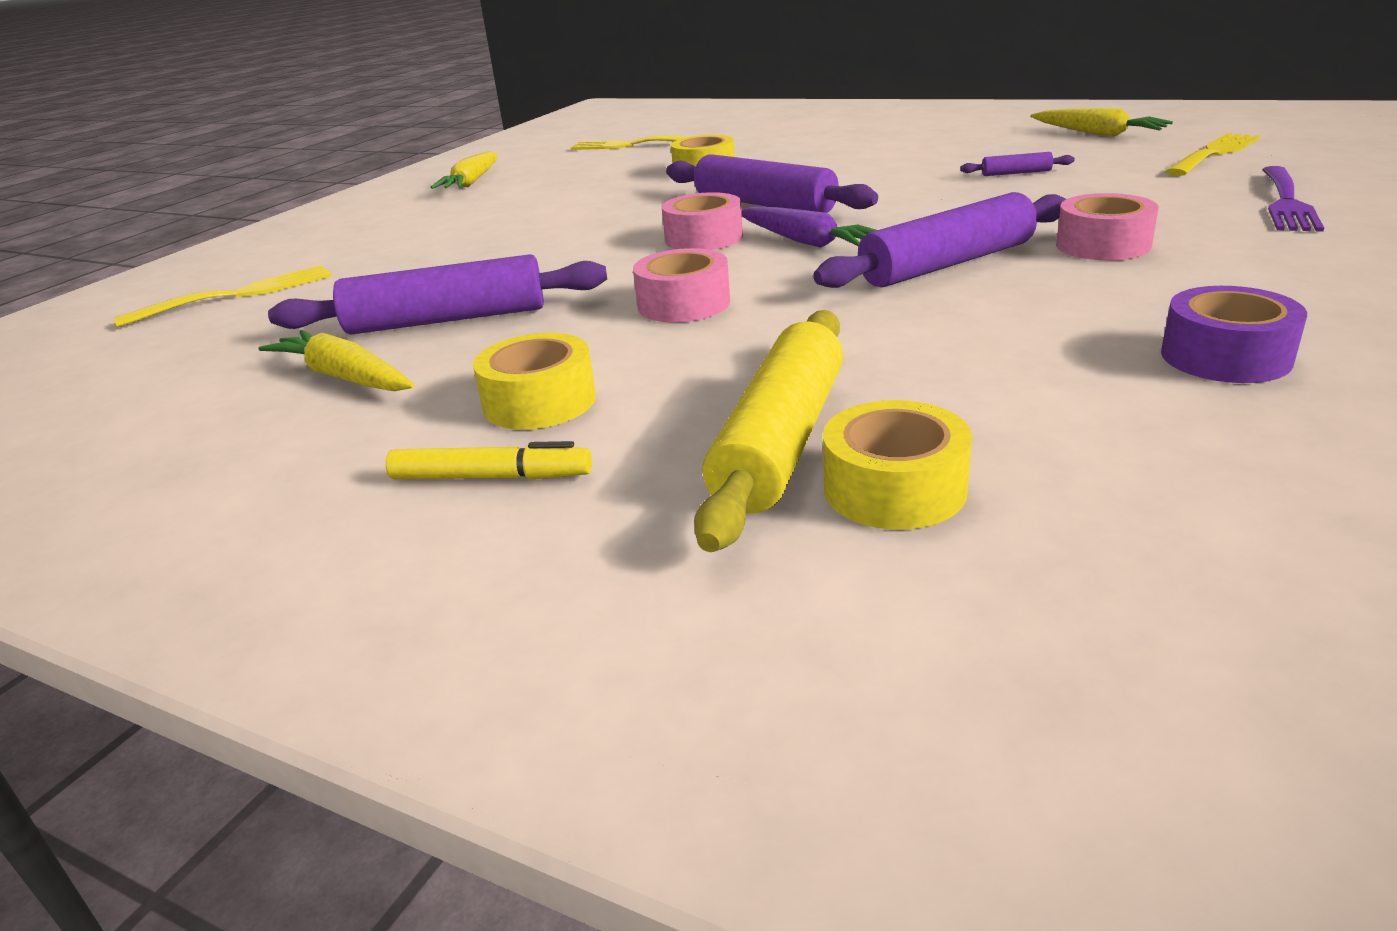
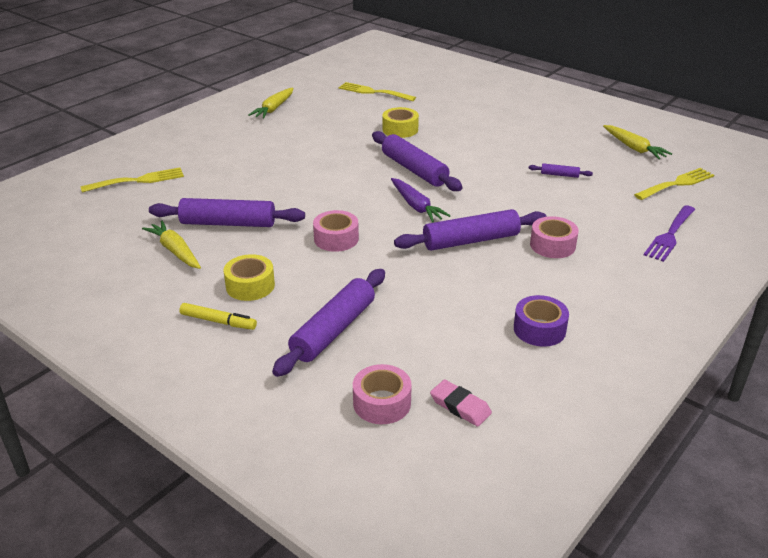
camera: 10 degrees right, 5 degrees up
pink tape [662,192,743,250] -> pink tape moved to [353,364,412,424]
yellow rolling pin [694,310,843,552] -> purple rolling pin [272,269,385,377]
yellow tape [823,400,972,530] -> none
none -> pink eraser [430,379,492,427]

